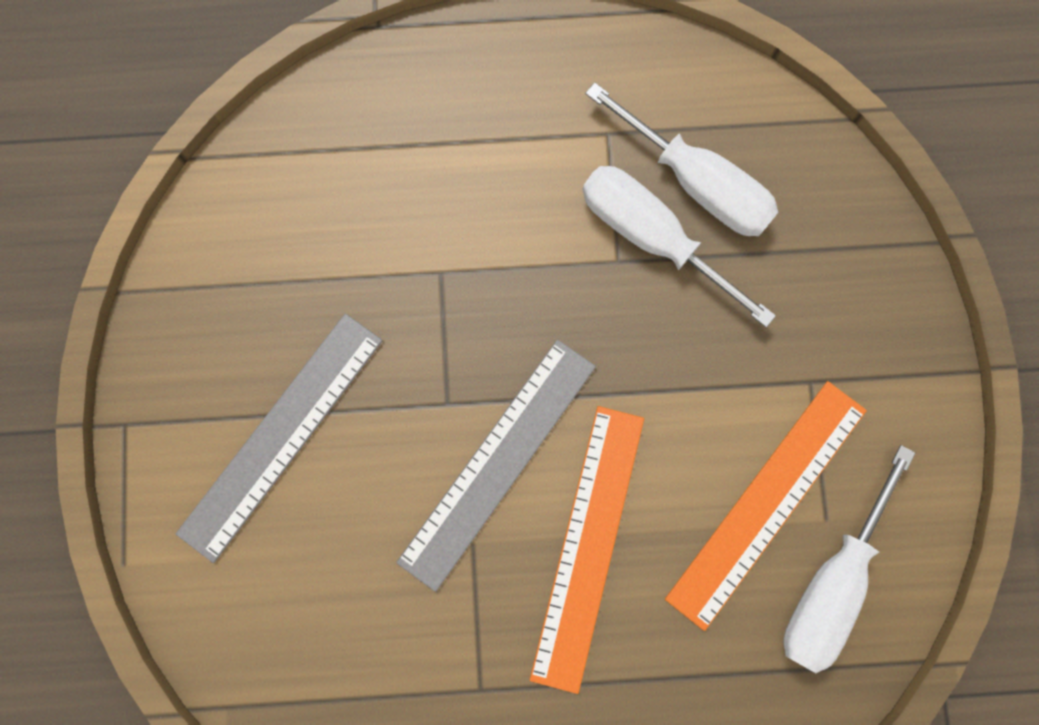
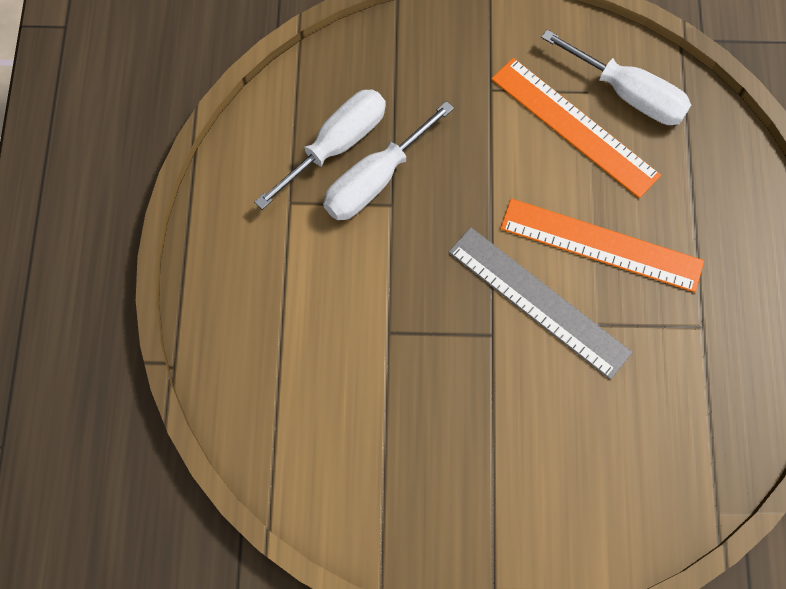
camera: 85 degrees left, 10 degrees down
grey ruler [176,313,383,563] -> none

